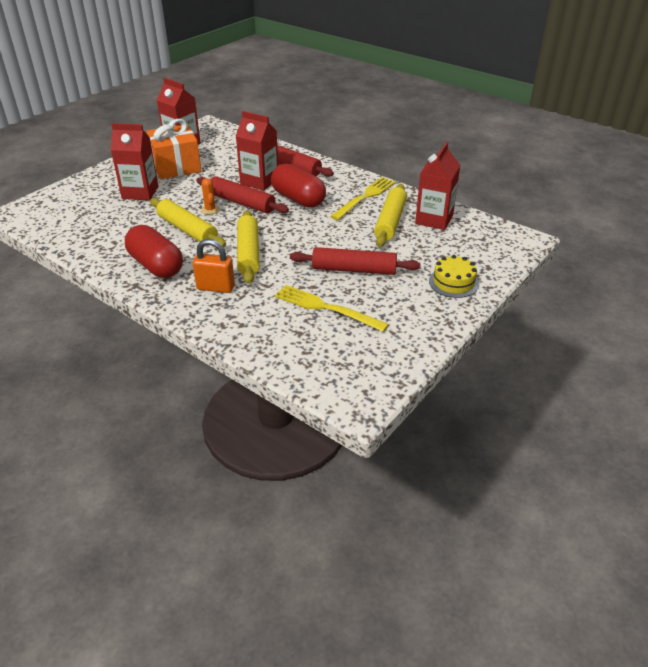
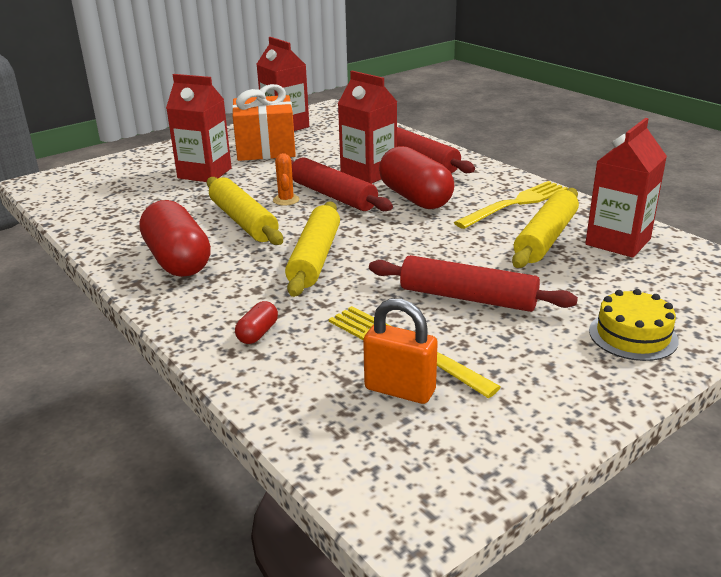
camera: 15 degrees right, 10 degrees down
orange padlock [193,239,235,293] -> orange padlock moved to [363,298,438,404]
none -> red capsule [235,301,278,344]

